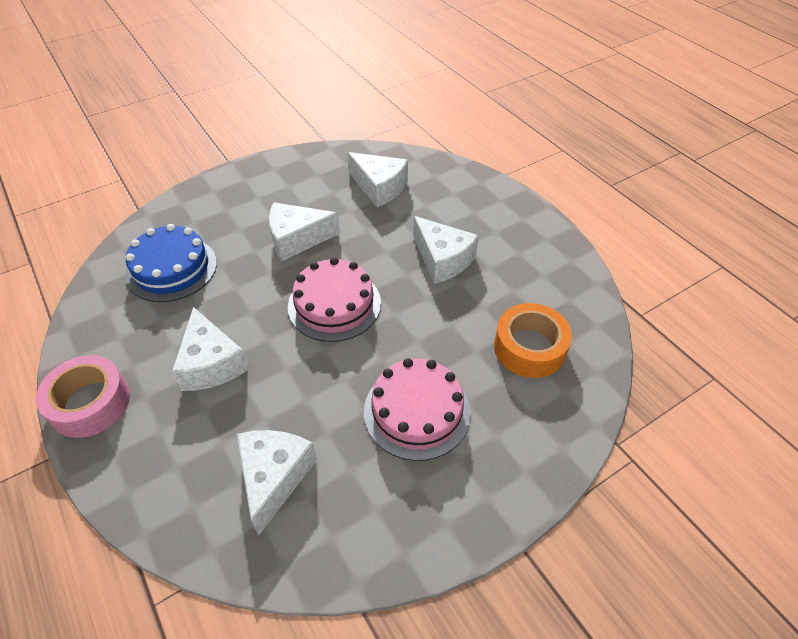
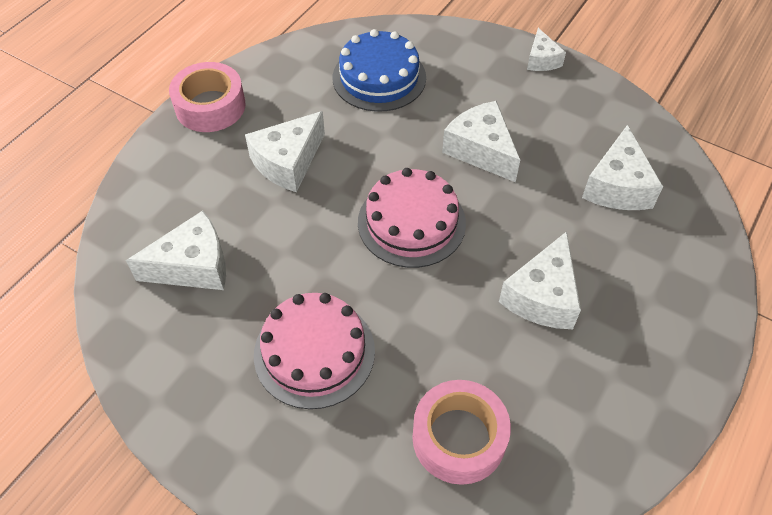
camera: 65 degrees right, 5 degrees up
orange tape [494,303,572,378] -> pink tape [412,380,511,485]
none -> white cheese [527,28,566,71]

